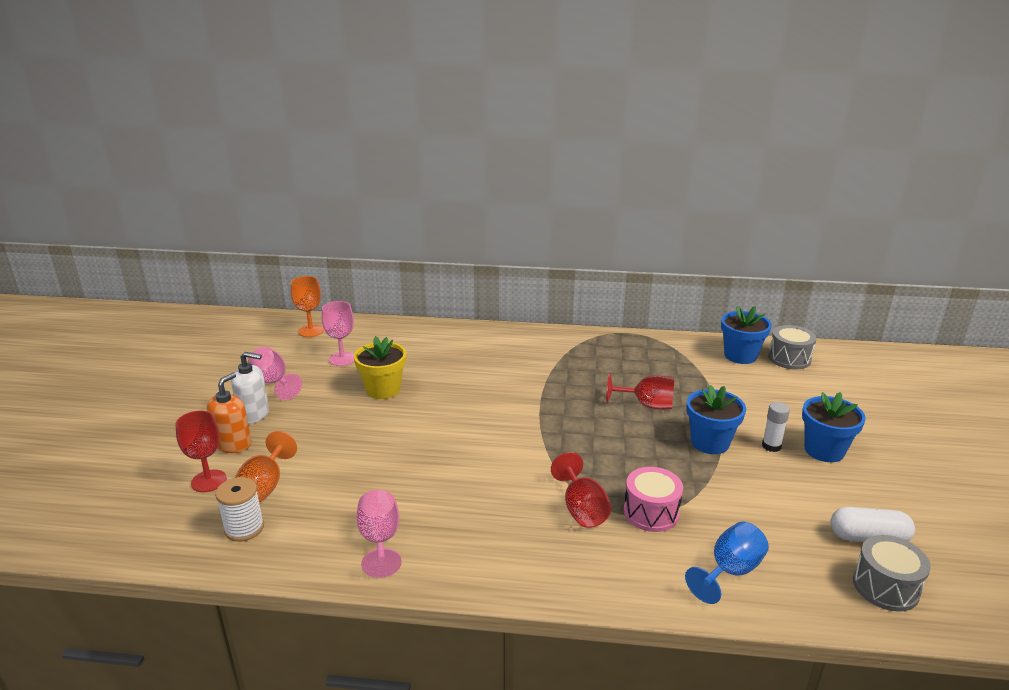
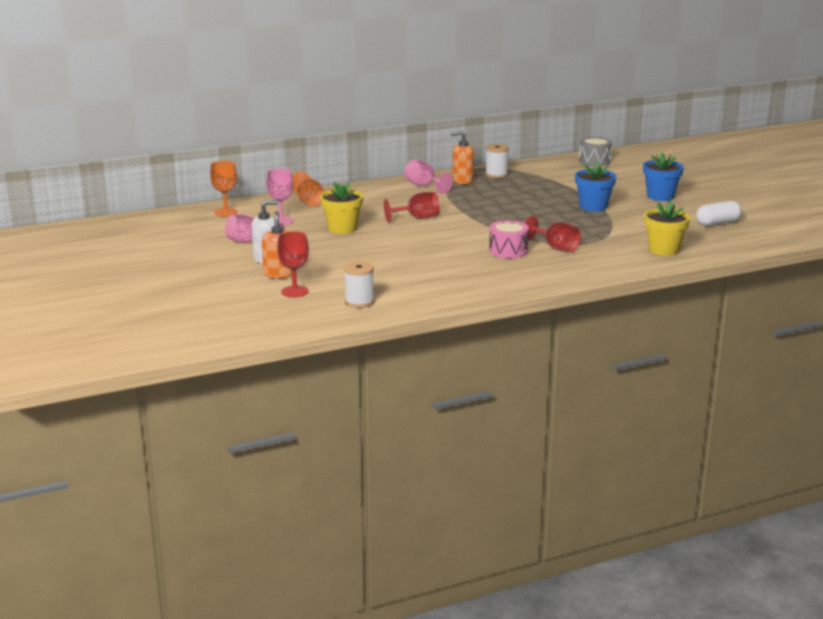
camera: 30 degrees left, 5 degrees down
orange goblet [235,431,297,502] -> orange goblet moved to [292,171,325,206]
pink goblet [356,490,402,578] -> pink goblet moved to [404,160,453,194]
red goblet [606,373,674,409] -> red goblet moved to [384,192,440,222]
pink drum [624,467,683,532] -> pink drum moved to [489,220,529,258]
blue goblet [685,521,769,604] -> yellow flower pot [644,201,690,256]
blue flower pot [721,306,771,364] -> none
white glue stick [762,402,790,452] -> none
grey drum [853,535,931,612] -> none
none -> orange soap dispenser [451,131,474,184]
none -> white spool [485,144,509,178]

